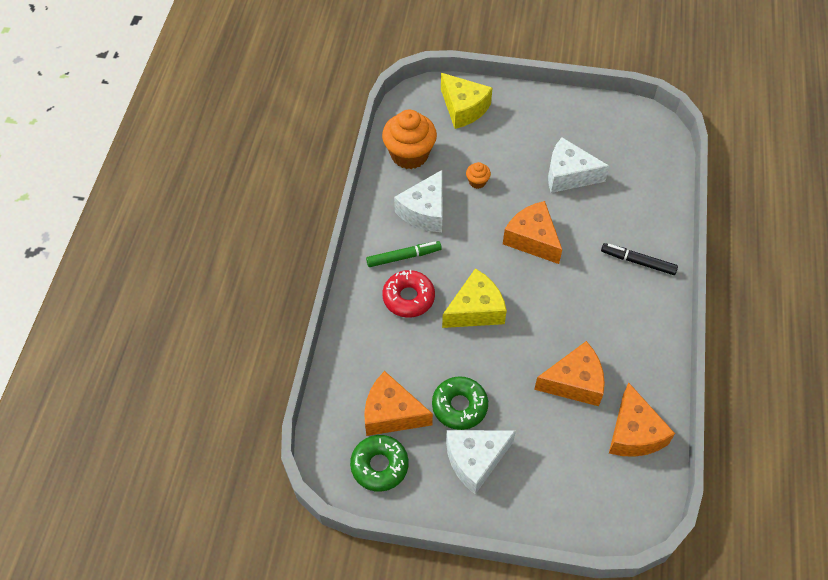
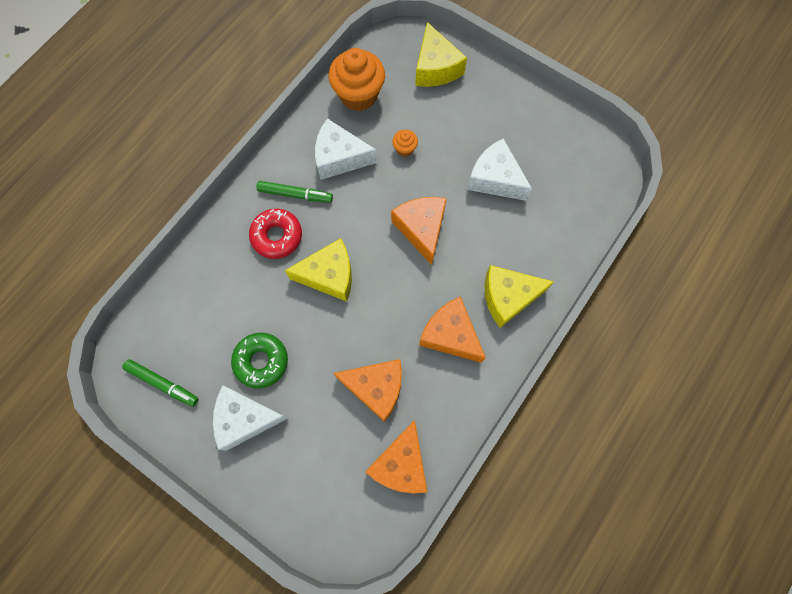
camera: 25 degrees right, 15 degrees up
green donut [350,435,409,492] -> green marker [122,359,198,407]
orange cheese [364,371,433,436] -> orange cheese moved to [419,296,486,363]
white cheese [394,170,442,232] -> white cheese turned 45 degrees clockwise [315,118,377,180]
black marker [601,243,678,275] -> yellow cheese [485,265,554,328]

